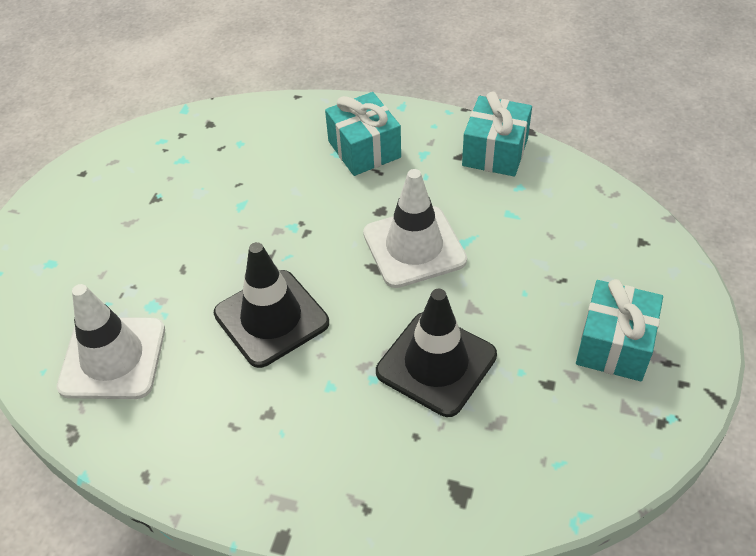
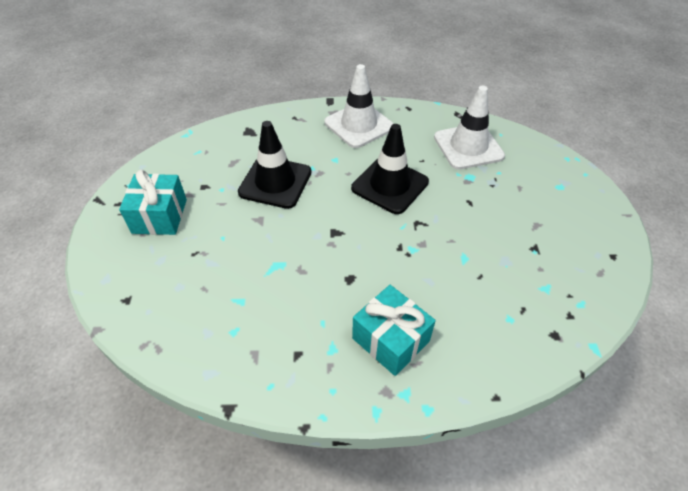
camera: 160 degrees right, 0 degrees up
white traffic cone [363,169,467,288] -> white traffic cone moved to [324,64,394,148]
turquoise gift [462,91,532,177] -> none

